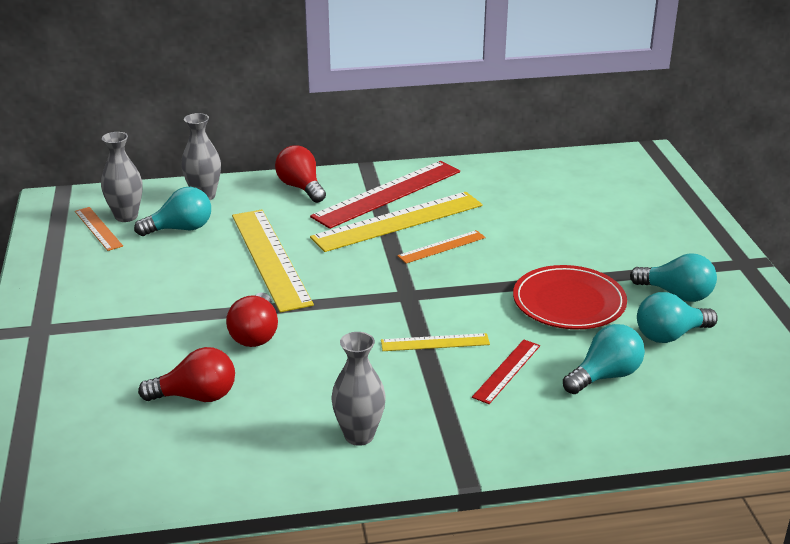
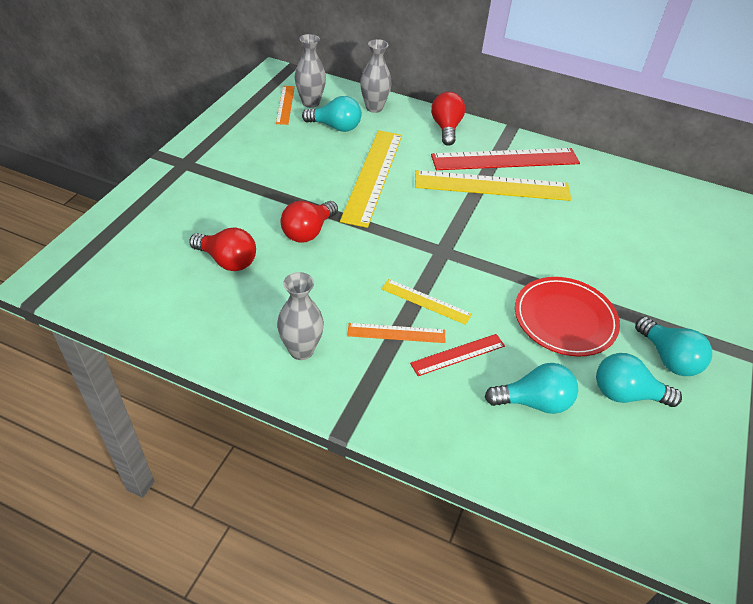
camera: 30 degrees right, 15 degrees up
orange ruler [397,230,486,264] -> orange ruler moved to [347,323,445,343]

